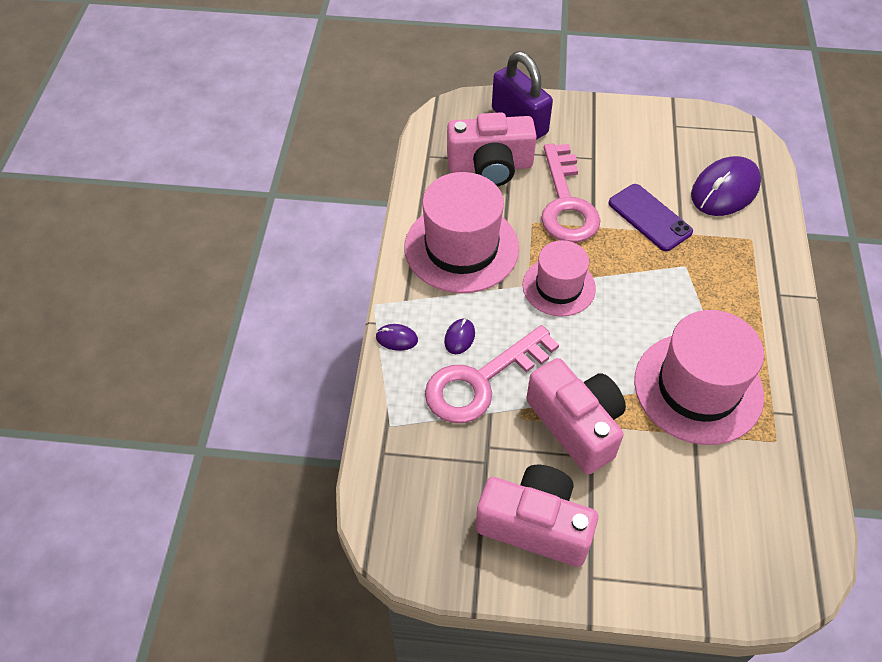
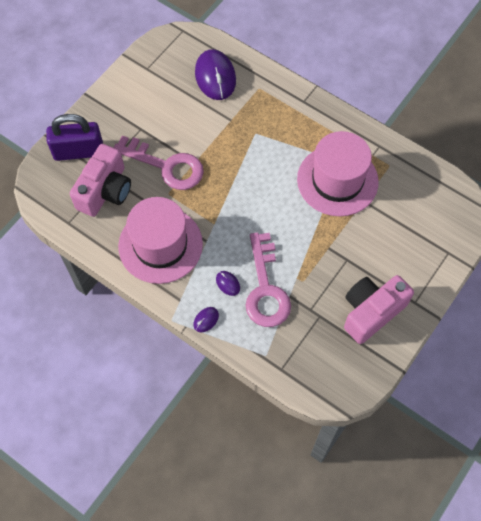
camera: 60 degrees left, 10 degrees up
pink hat [523,240,596,316] -> none
pink camera [526,358,626,475] -> none
purple phone [609,184,693,251] -> none

